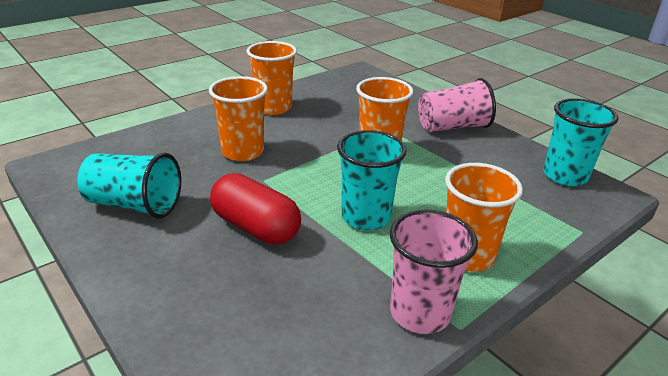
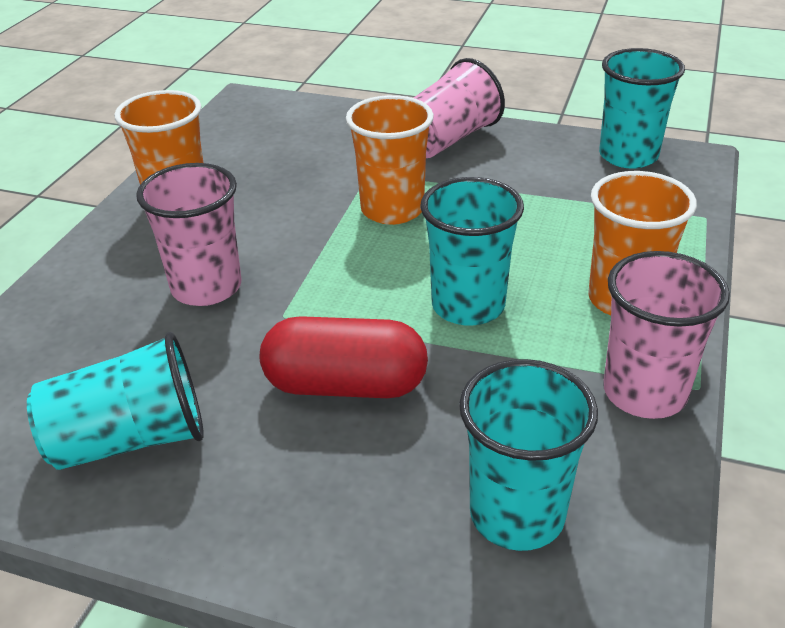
camera: 30 degrees left, 5 degrees up
orange cup [209,76,268,161] -> pink cup [136,163,242,306]
none -> turquoise cup [459,359,598,551]

